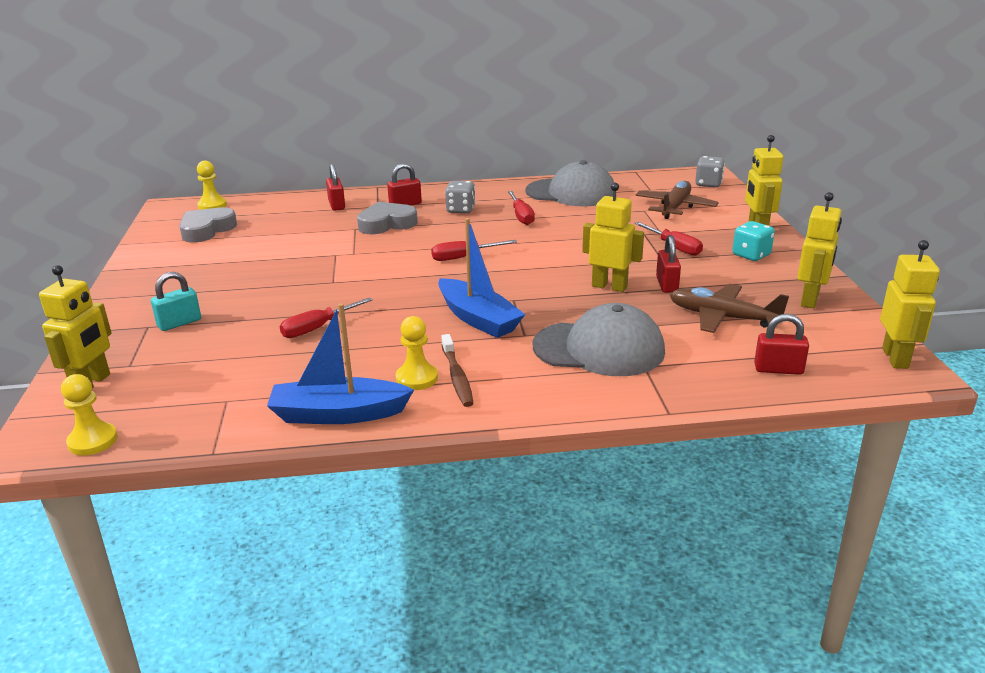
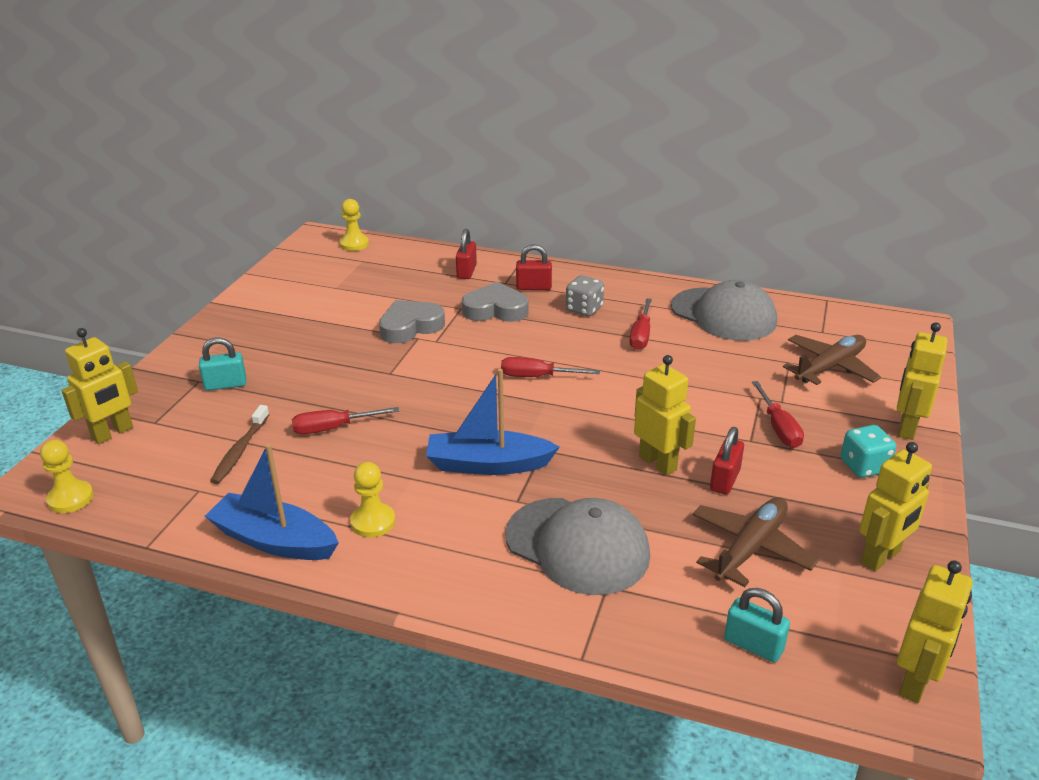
camera: 25 degrees right, 5 degrees up
grey heart [179,207,237,243] -> grey heart moved to [379,300,445,343]
blue boat [438,218,525,338] -> blue boat turned 105 degrees clockwise [426,369,560,475]
brown toothbrush [441,334,474,407] -> brown toothbrush moved to [210,405,269,484]
brown plane [670,284,789,333] -> brown plane turned 75 degrees clockwise [692,497,818,587]
grey dice [695,156,725,188] -> none
red padlock [754,314,809,375] -> turquoise padlock [724,588,790,662]

